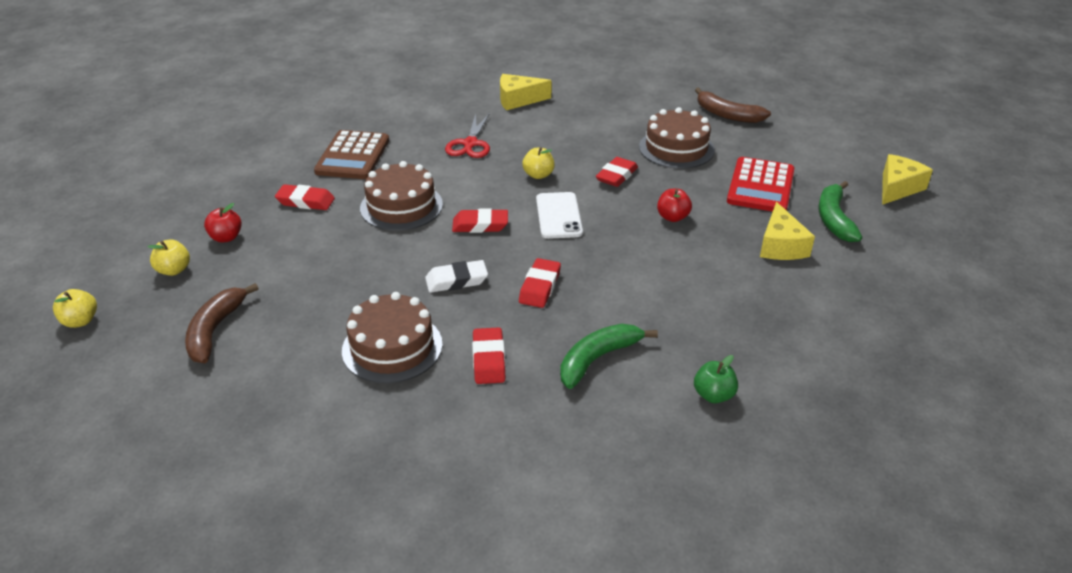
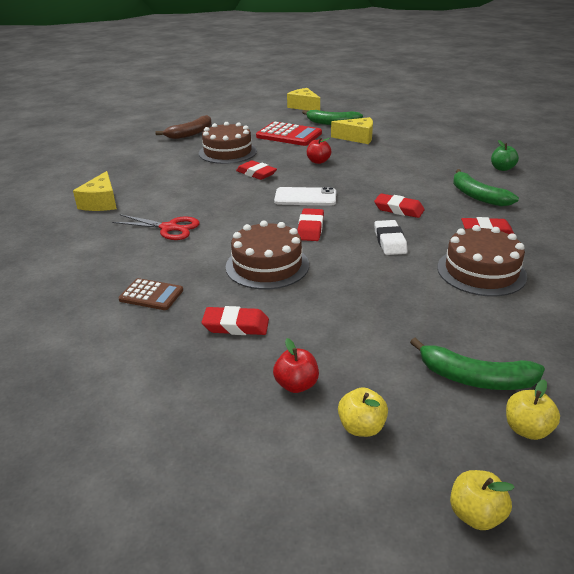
camera: 80 degrees left, 5 degrees down
brown banana [185,283,259,363] -> green banana [410,338,545,390]
red eraser [275,184,335,210] -> red eraser turned 75 degrees clockwise [201,306,269,335]
brown calculator [314,130,389,179] -> brown calculator [118,278,183,310], size x0.59
yellow apple [522,147,555,179] -> yellow apple moved to [506,379,560,440]

